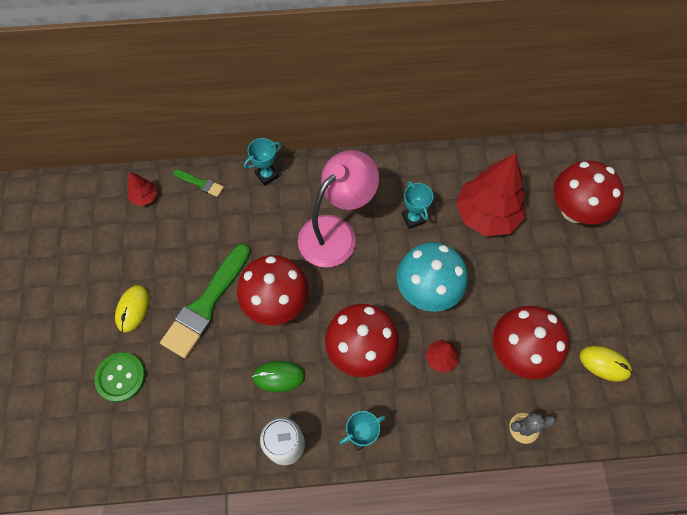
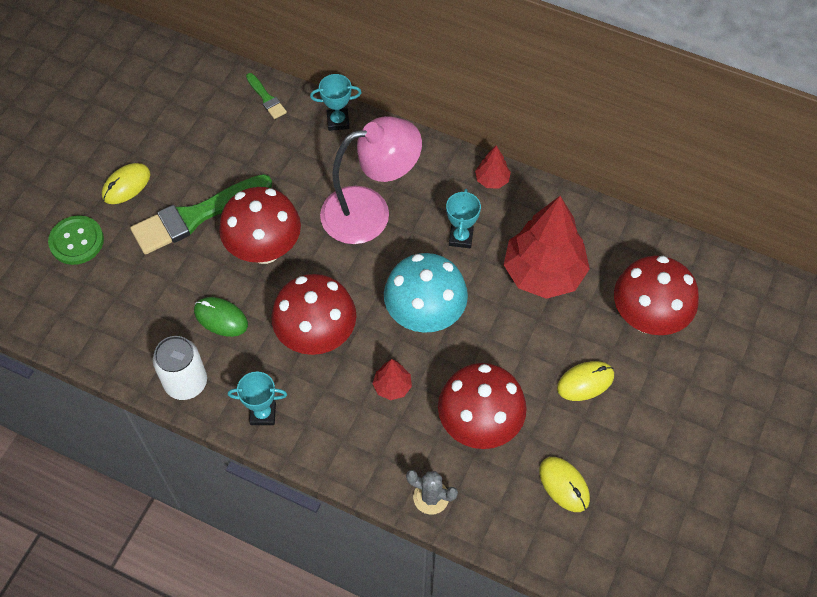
camera: 30 degrees right, 5 degrees down
red tree [127,172,157,206] -> red tree moved to [475,146,511,189]
none -> yellow mouse [557,361,614,401]

